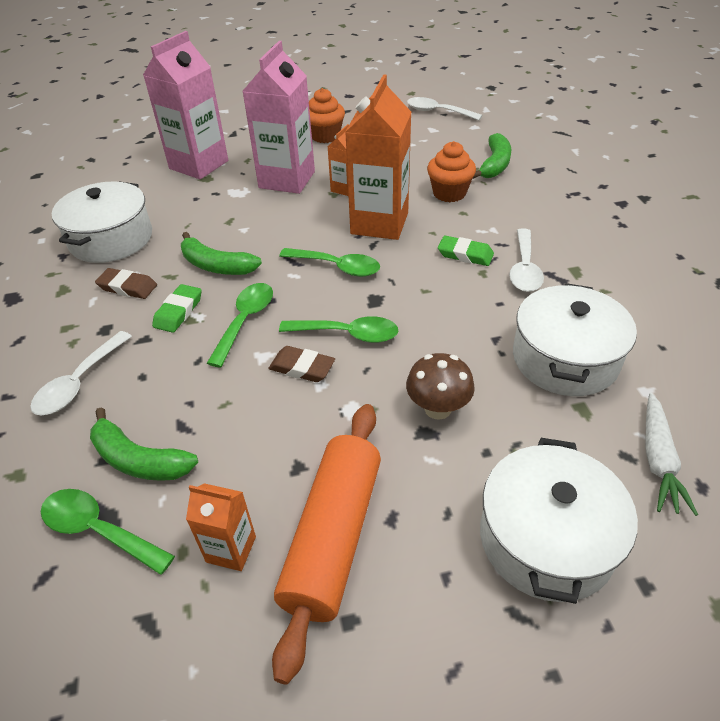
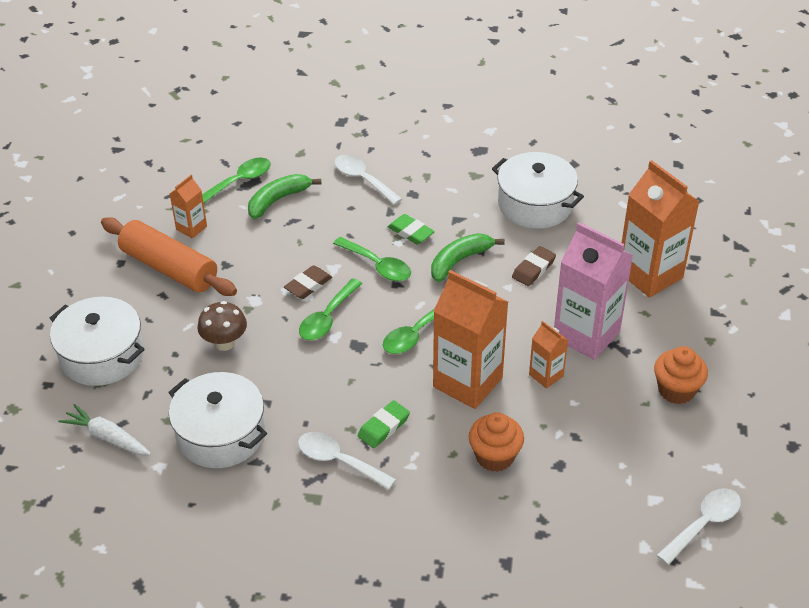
camera: 110 degrees right, 0 degrees up
brown eraser [95,268,157,299] -> brown eraser moved to [512,246,556,286]
pink carton [143,31,228,179] -> orange carton [622,160,700,298]
green banana [473,133,512,179] -> none

